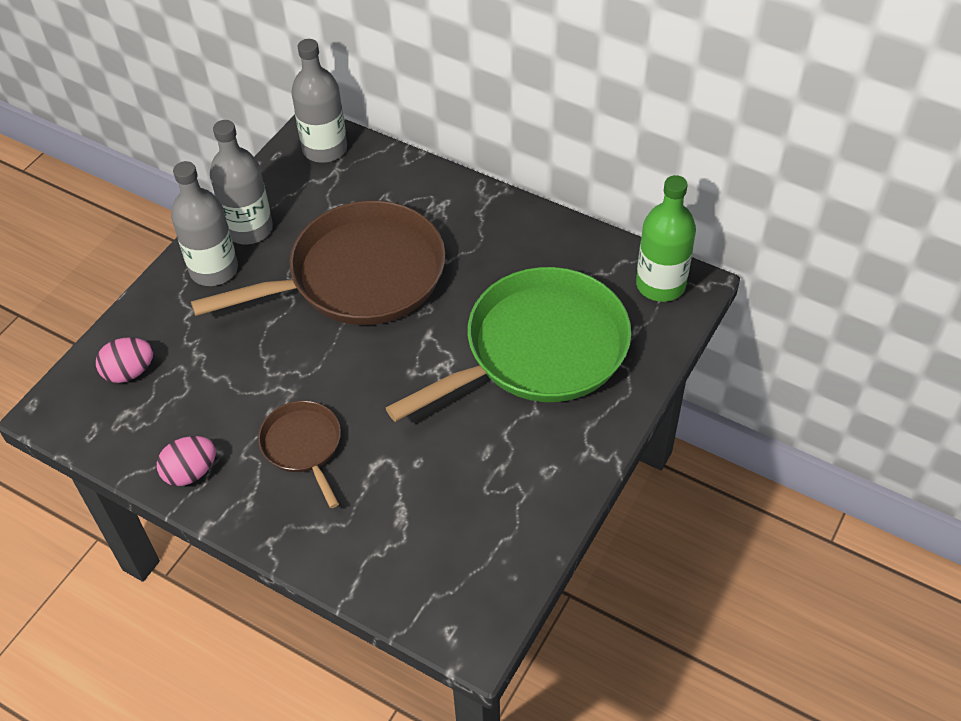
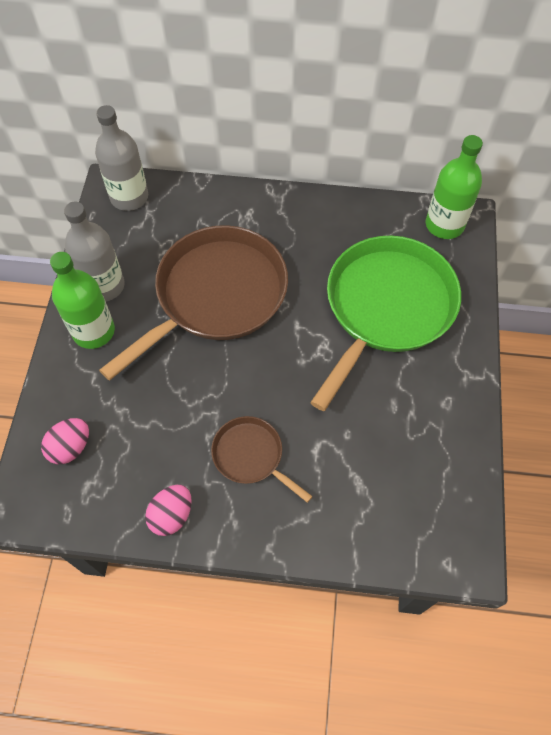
camera: 25 degrees left, 10 degrees up
grey bottle [171,161,238,286] -> green bottle [50,252,115,349]

